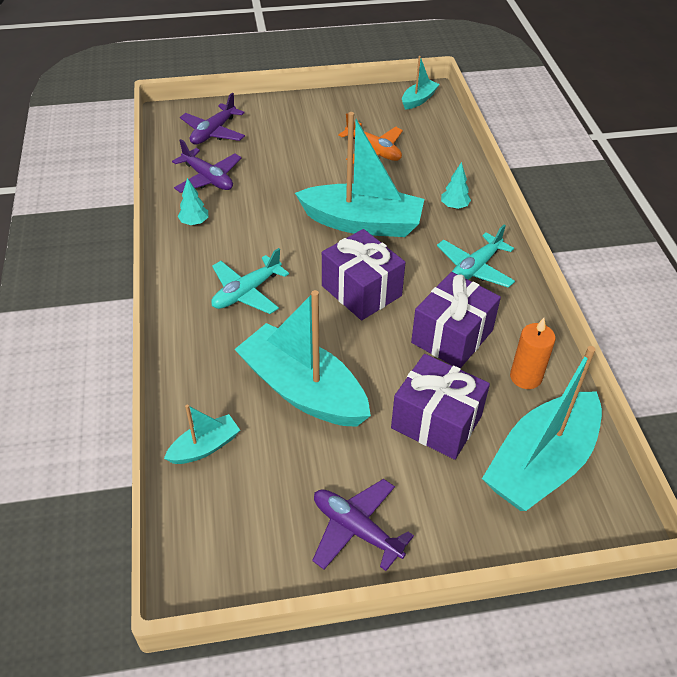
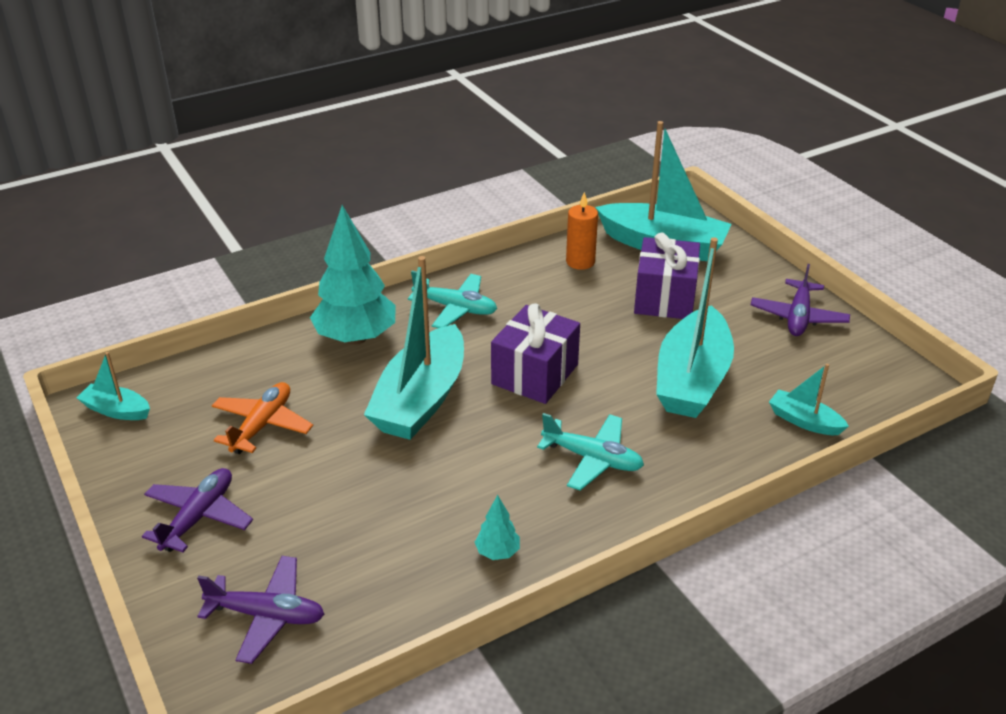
camera: 110 degrees left, 10 degrees down
purple plane [172,139,241,193] -> purple plane moved to [142,468,253,552]
turquoise boat [295,112,424,237] -> turquoise boat turned 150 degrees counterclockwise [364,256,464,440]
purple gift [411,272,501,369] -> none
turquoise tree [441,162,471,209] -> turquoise tree [310,205,395,345], size x2.33

